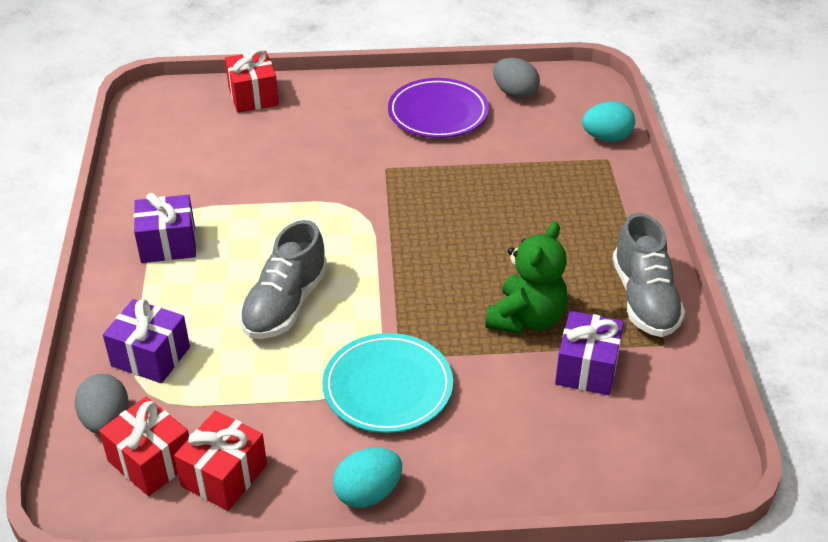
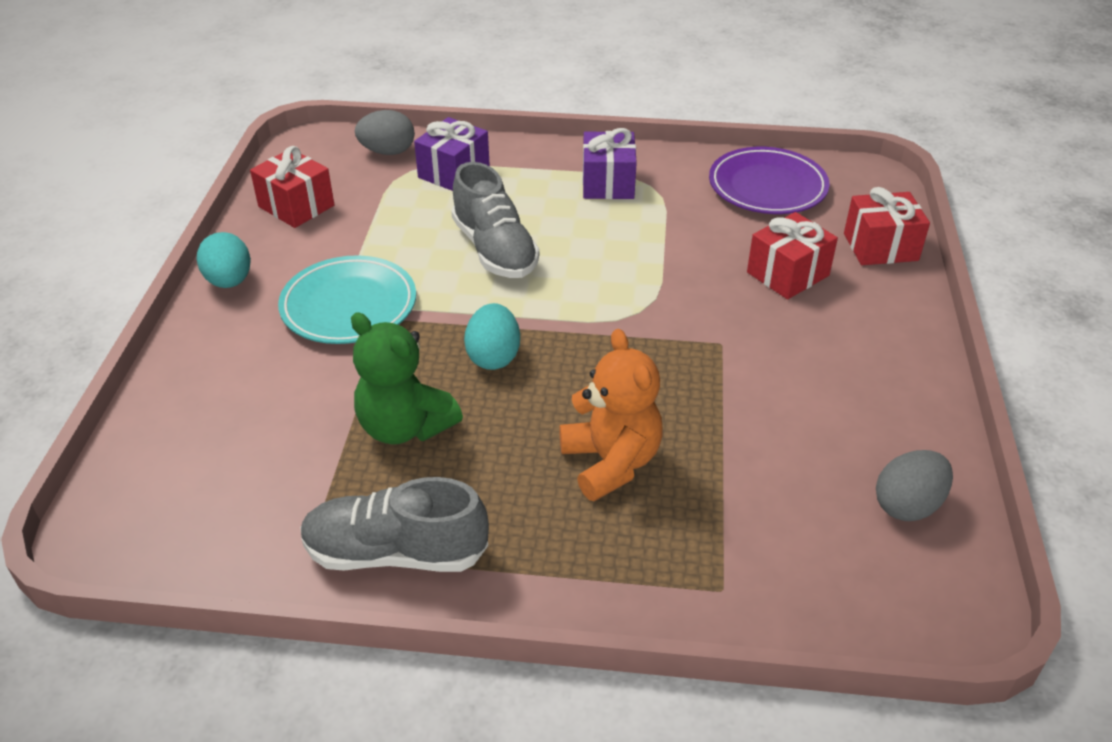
camera: 100 degrees right, 0 degrees up
red gift [99,397,189,496] -> red gift moved to [747,212,838,299]
grey shoe [240,220,328,339] -> grey shoe turned 150 degrees counterclockwise [451,162,539,278]
purple plate [388,78,489,138] -> purple plate moved to [709,147,830,214]
purple gift [555,311,624,395] -> none
turquoise egg [582,101,635,142] -> turquoise egg moved to [464,303,520,370]
none -> orange teddy bear [559,329,663,501]

